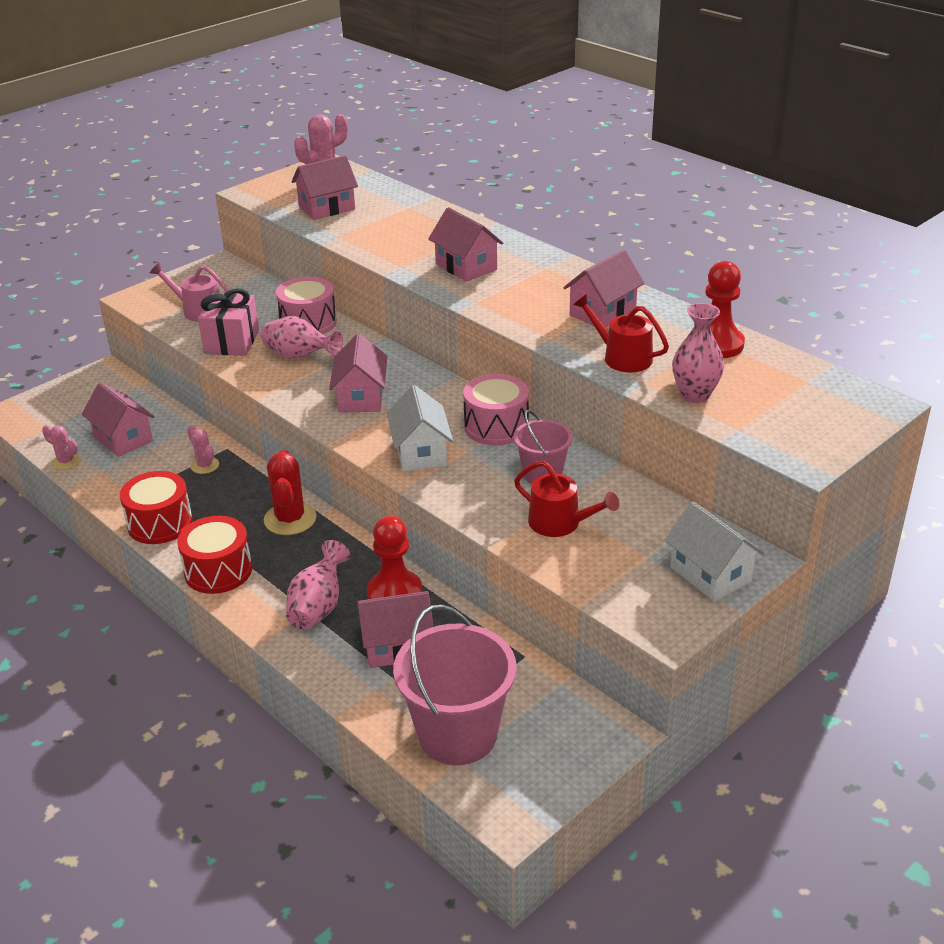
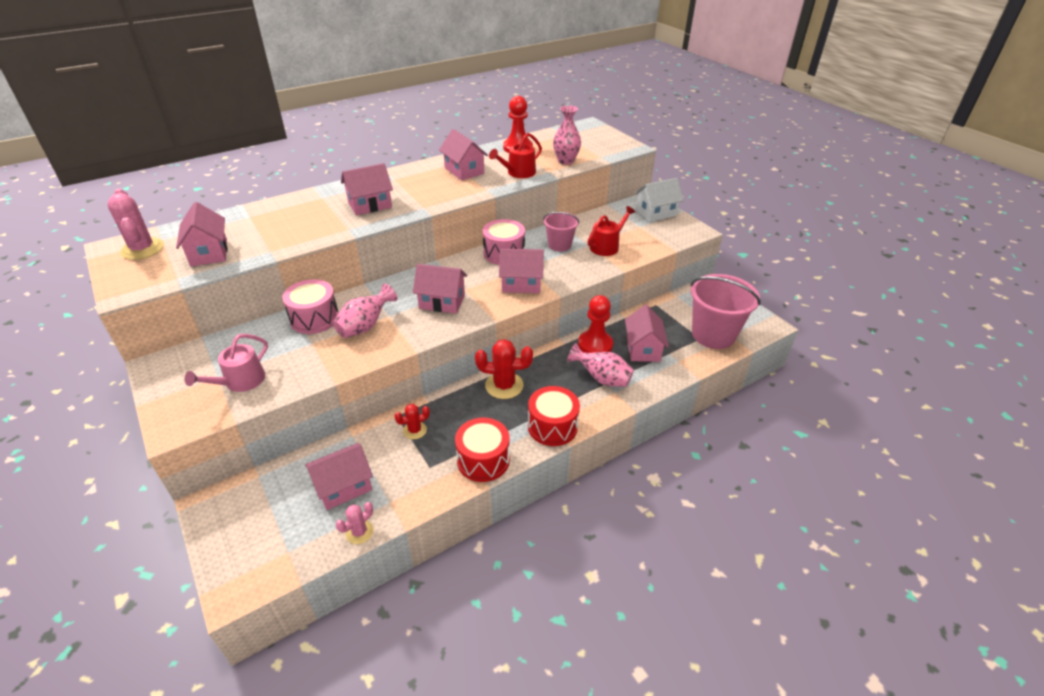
camera: 80 degrees left, 5 degrees up
pink cactus [187,426,219,474] -> red cactus [394,404,430,439]
pink gift [198,289,259,356] -> none
white house [387,385,453,472] -> pink house [499,249,544,293]

